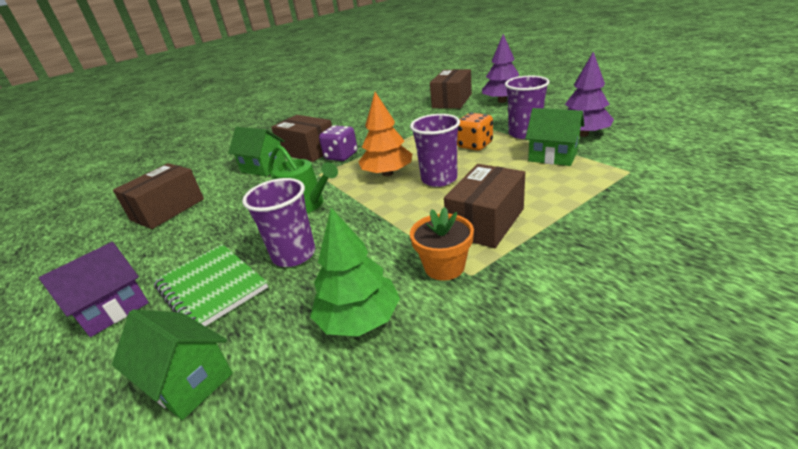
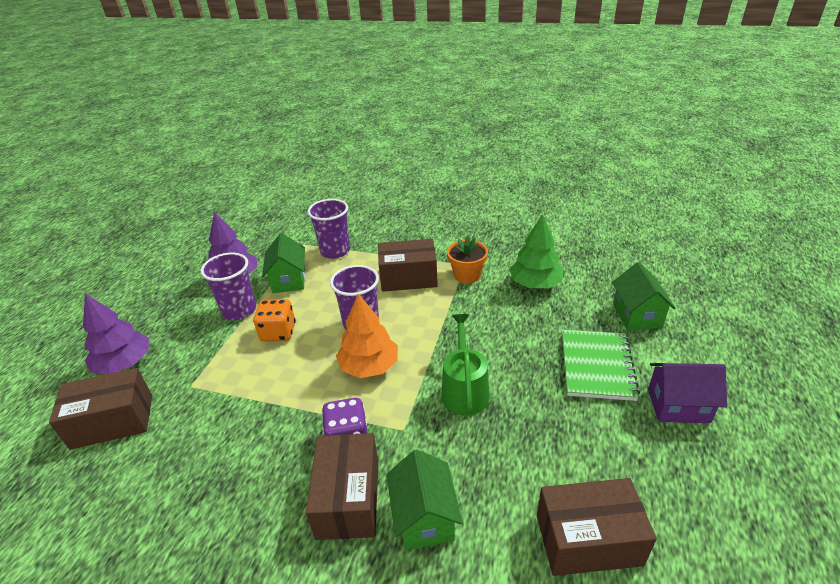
camera: 130 degrees left, 5 degrees up
purple cup [242,178,315,267] -> purple cup moved to [308,199,350,259]

